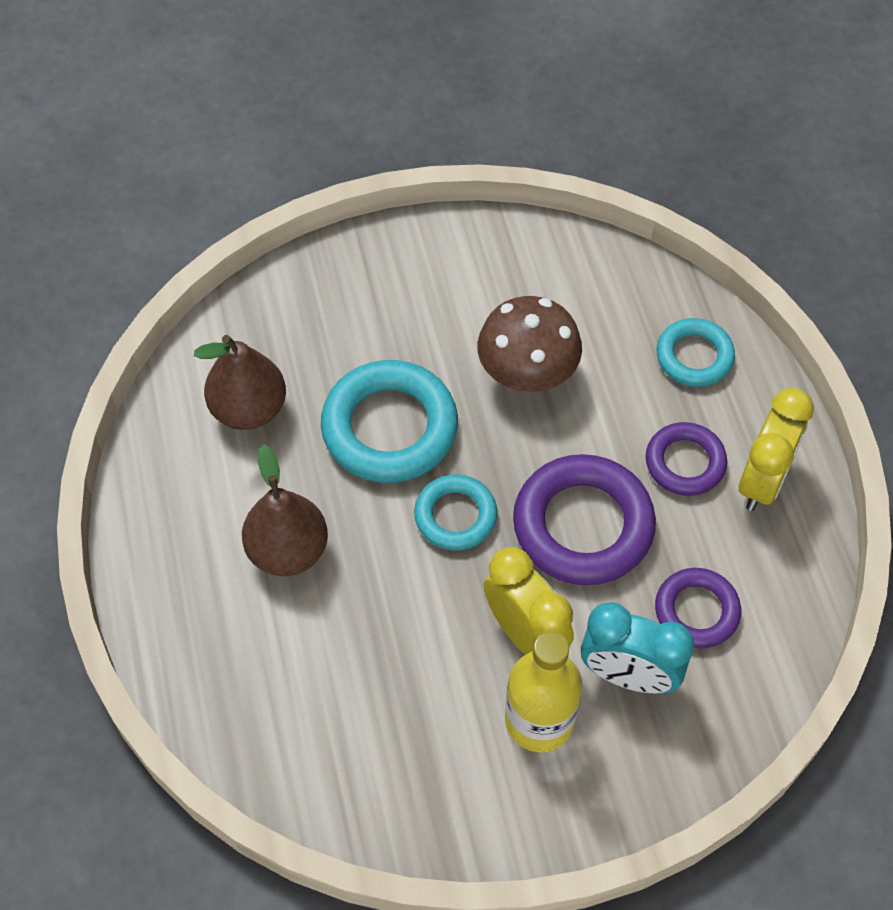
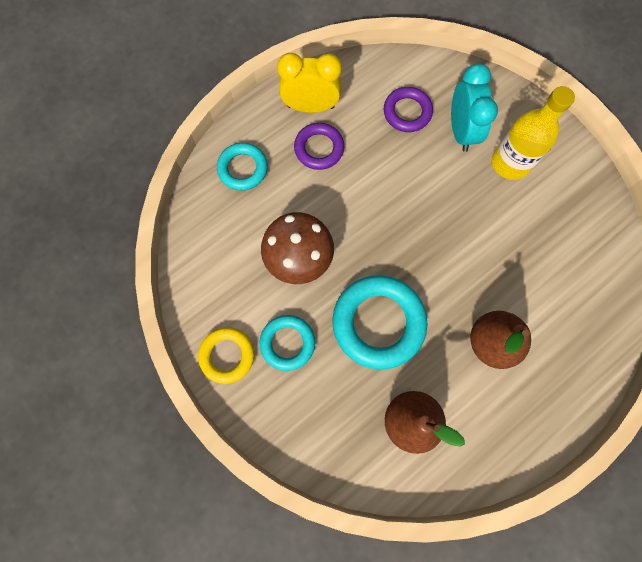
camera: 115 degrees left, 15 degrees up
turquoise ring [414,474,497,550] -> turquoise ring moved to [259,315,315,371]
yellow clock [484,547,574,655] -> none
purple ring [513,454,656,585] -> none
none -> yellow ring [198,327,254,384]

